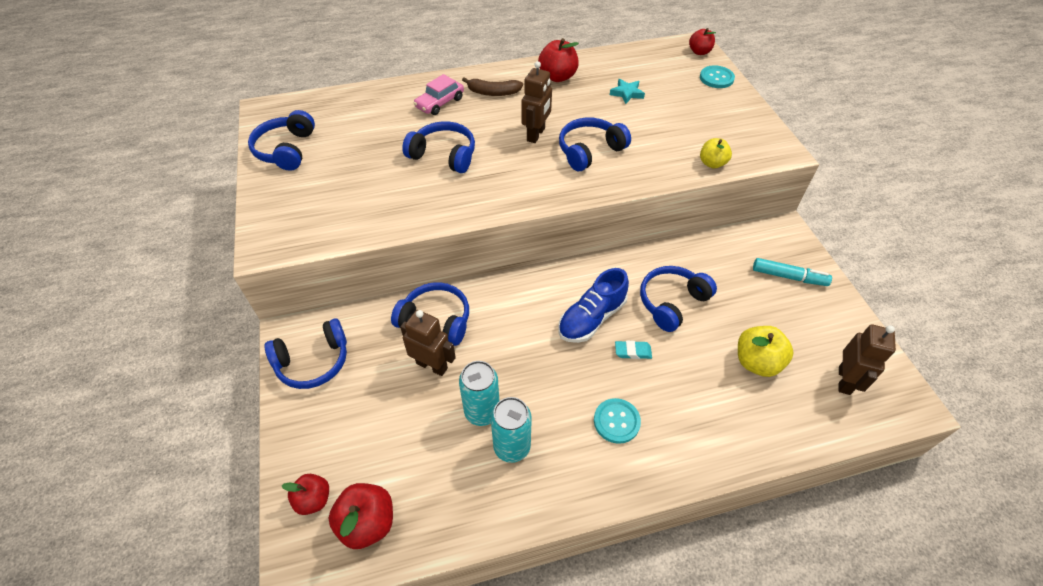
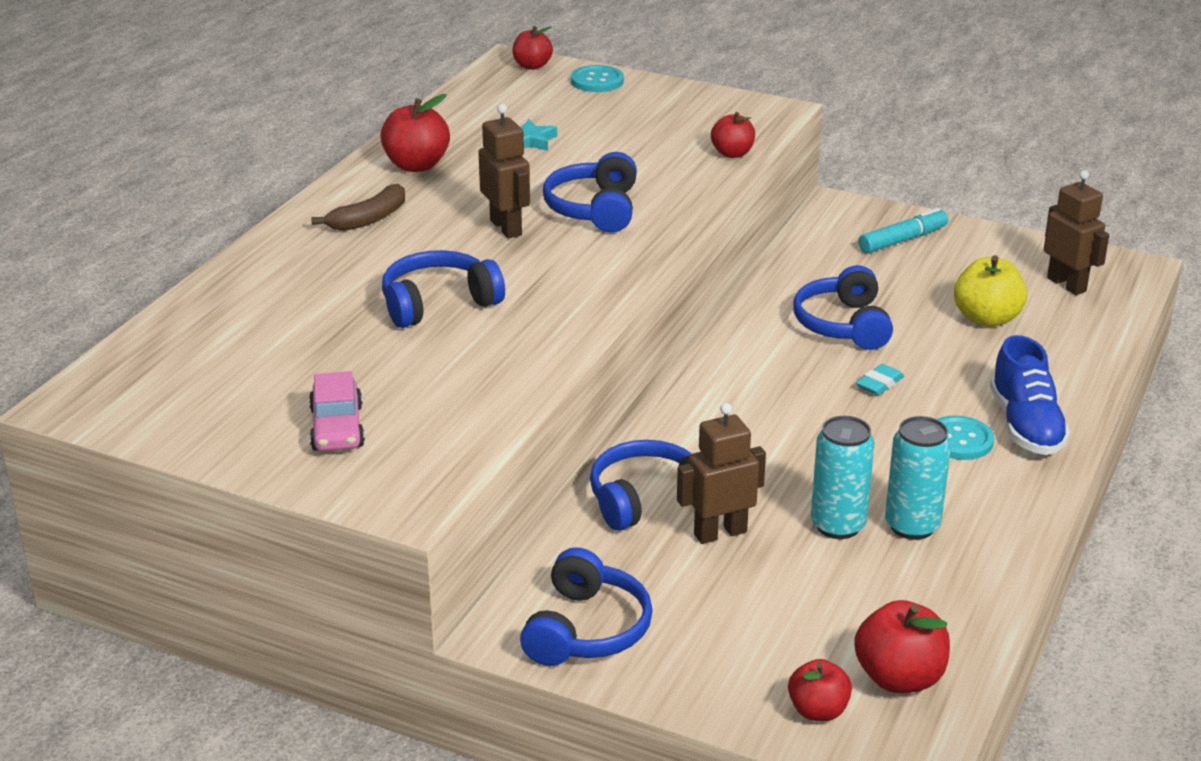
camera: 50 degrees left, 20 degrees down
blue headphones [248,110,315,171] -> none
pink car [414,74,464,115] -> pink car moved to [309,371,365,451]
blue shoe [558,268,629,343] -> blue shoe moved to [990,335,1070,455]
yellow apple [700,138,732,168] -> red apple [711,112,755,158]

